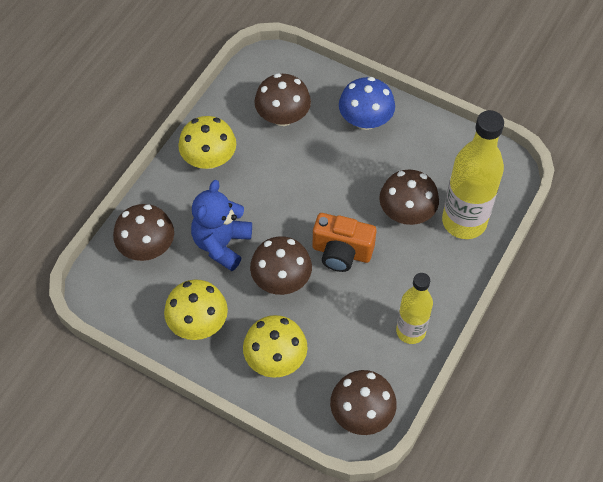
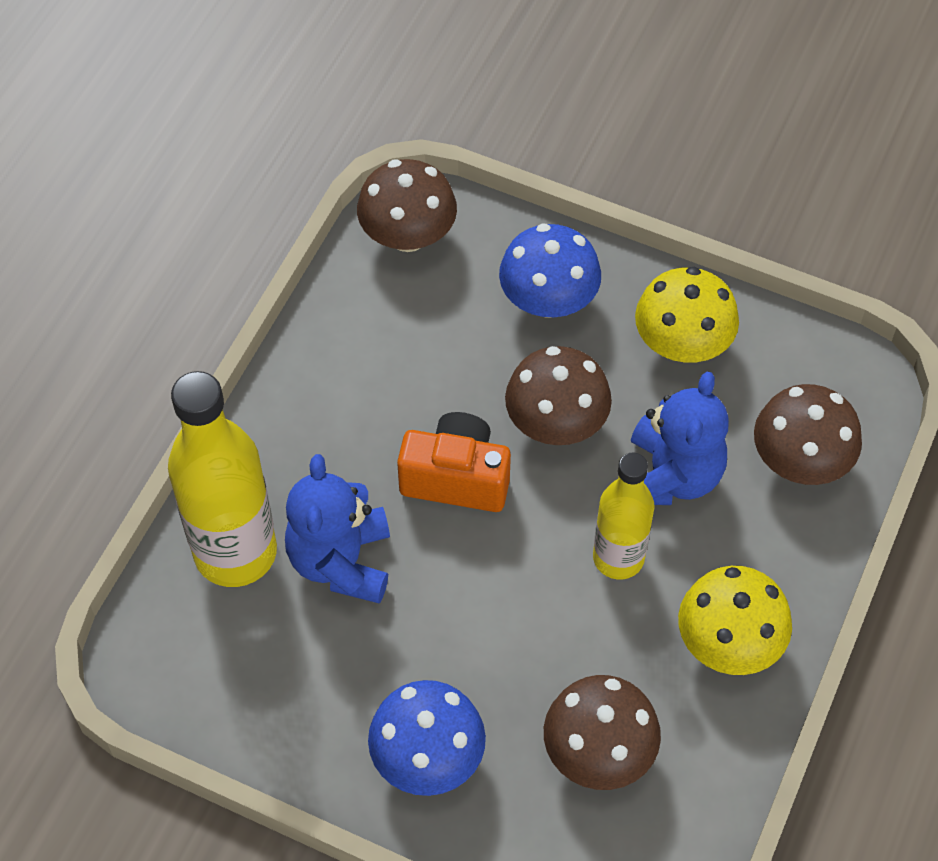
camera: 175 degrees right, 0 degrees up
yellow mushroom [243,315,308,378] -> blue mushroom [499,224,601,318]
brown mushroom [379,170,439,225] -> blue teddy bear [285,454,390,604]
yellow bottle [396,273,433,344] -> yellow bottle moved to [593,453,655,579]

